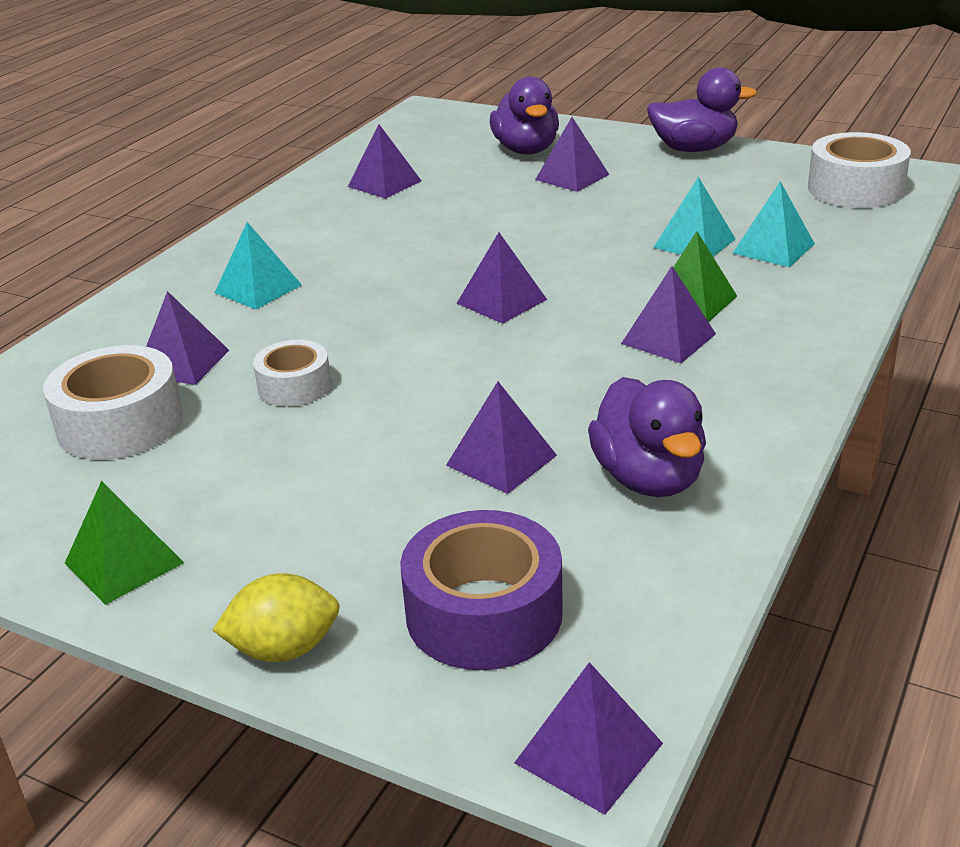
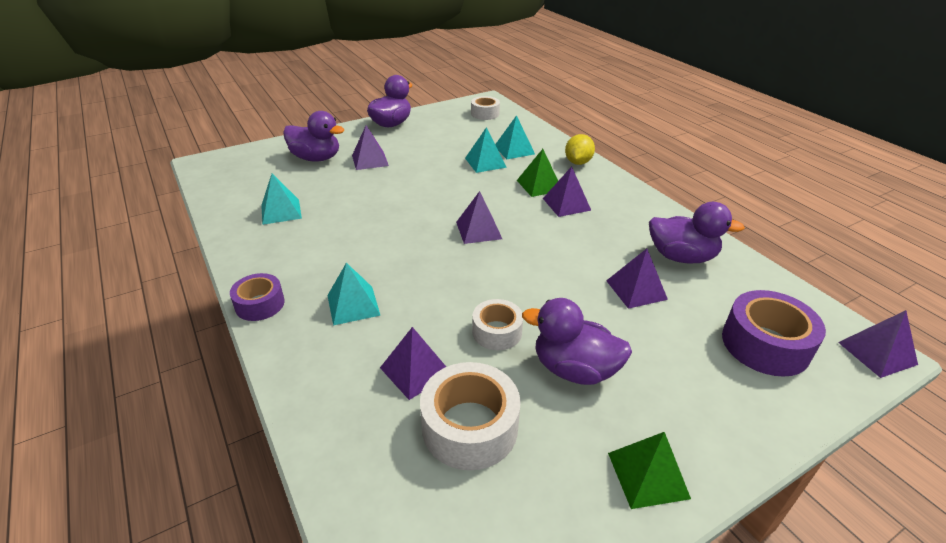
camera: 60 degrees left, 5 degrees up
yellow lemon [212,573,340,662] -> yellow lemon moved to [565,134,595,165]
purple pyramid [348,125,422,199] -> turquoise pyramid [261,173,302,225]
white tape [808,132,911,208] -> white tape [471,96,500,120], size x0.62
none -> purple tape [230,273,285,321]
none -> purple duck [522,298,632,385]

